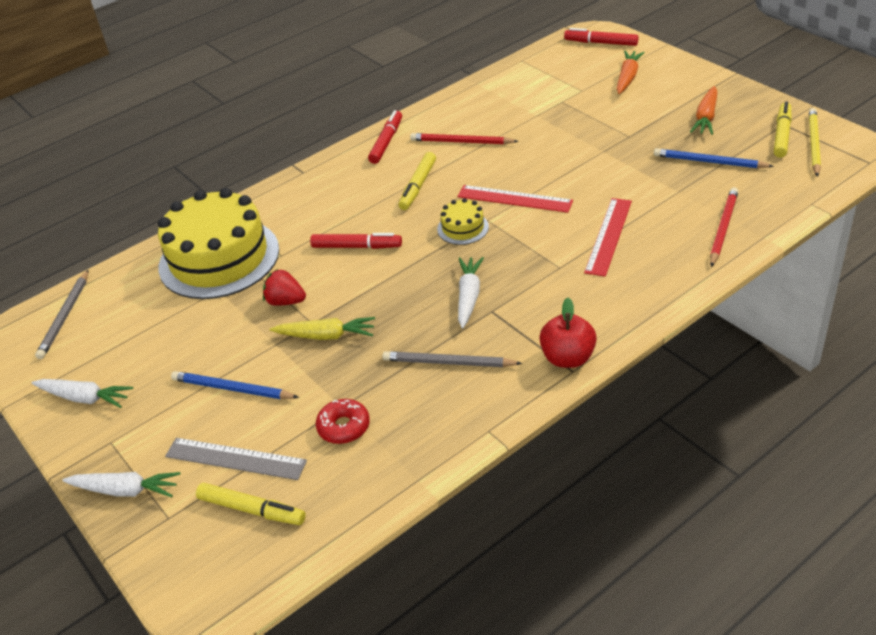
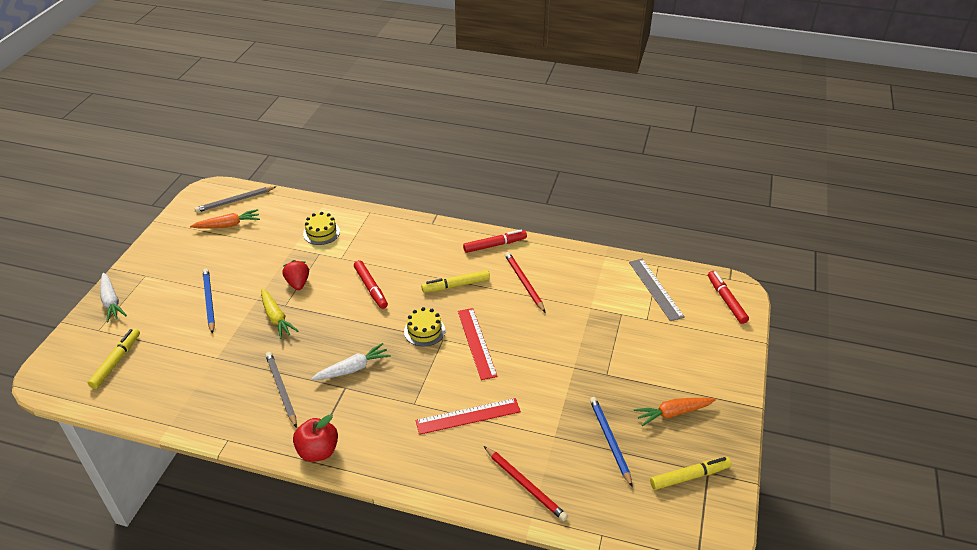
camera: 50 degrees right, 0 degrees up
white carrot [31,379,133,408] -> none
yellow cake [158,188,279,299] -> yellow cake [303,212,340,245], size x0.43
grey ruler [165,438,307,480] -> grey ruler moved to [629,259,685,321]
yellow marker [196,483,306,525] -> yellow marker turned 150 degrees counterclockwise [88,328,140,389]
red donut [316,399,370,444] -> none
orange carrot [617,51,645,94] -> orange carrot moved to [190,209,260,228]
red pencil [710,187,739,267] -> red pencil turned 60 degrees clockwise [484,446,568,521]
yellow pencil [809,108,821,177] -> none

